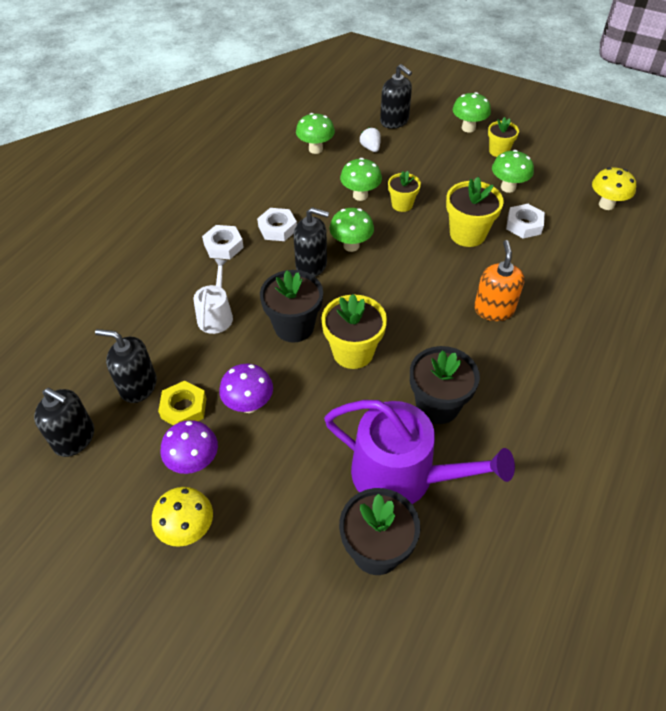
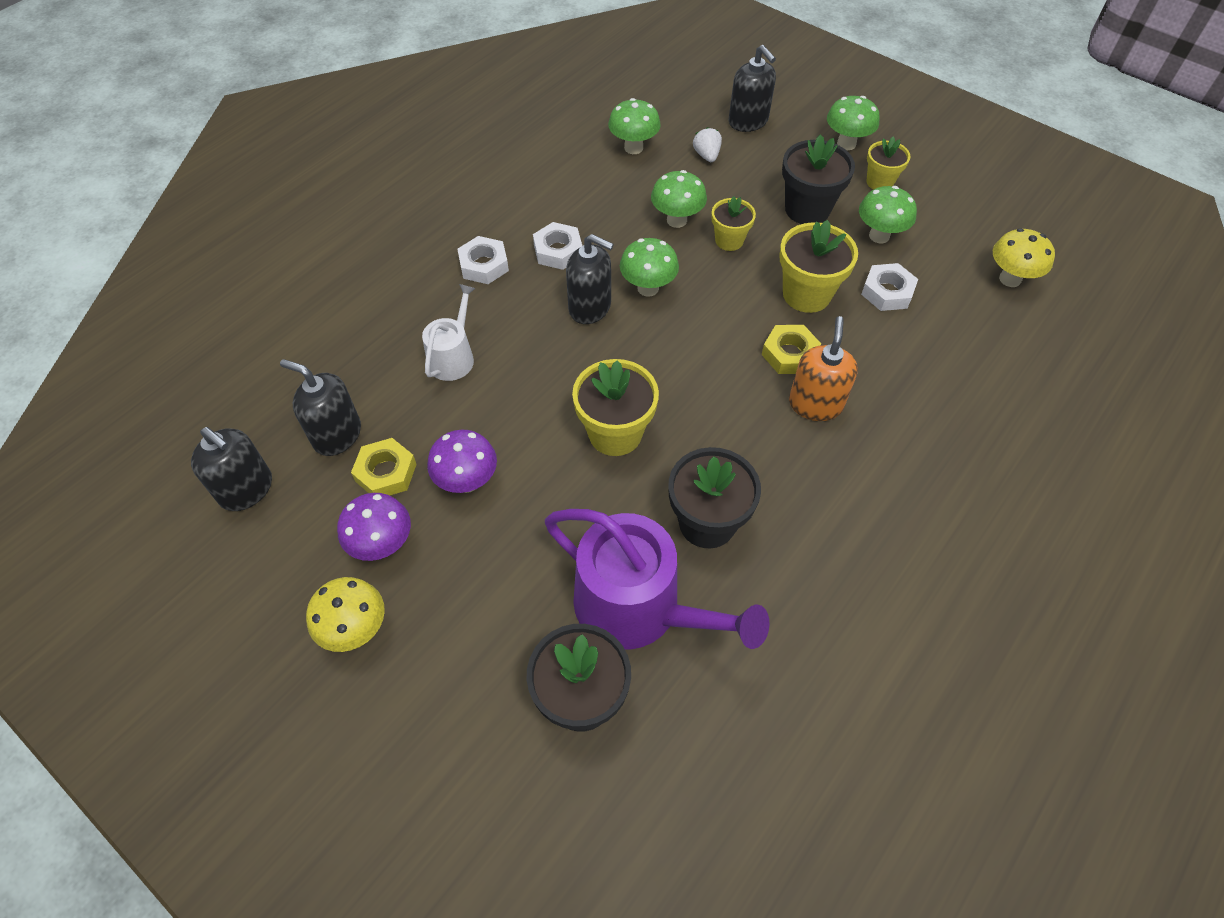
camera: 10 degrees right, 5 degrees up
black flower pot [260,270,323,343] -> black flower pot moved to [782,134,855,224]
none -> yellow nut [762,325,821,374]

